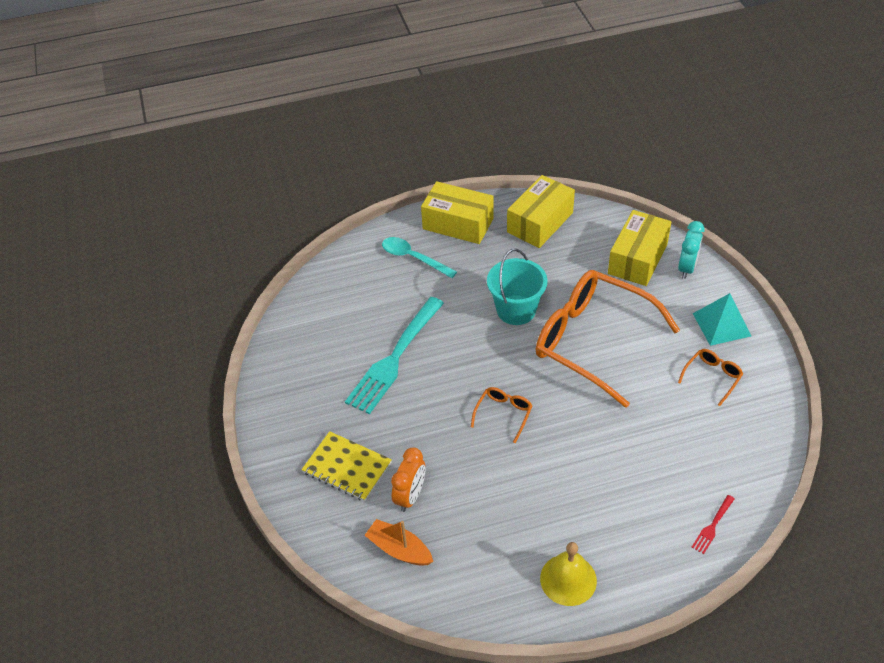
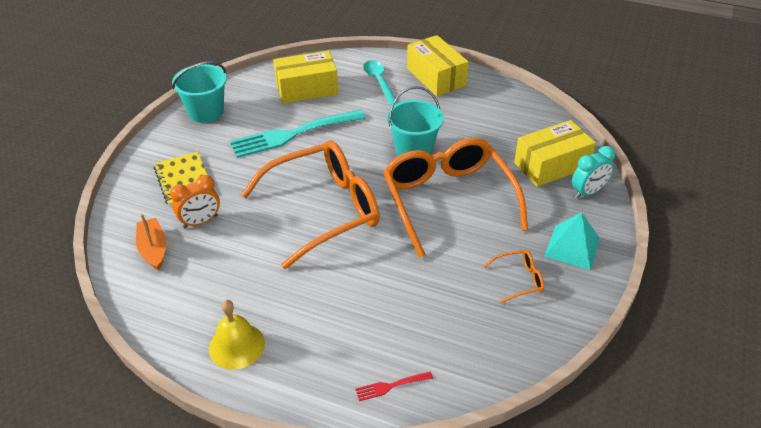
camera: 35 degrees right, 5 degrees down
orange glasses [471,387,532,443] -> orange glasses [241,141,380,269], size x2.50
yellow box [507,175,575,248] -> yellow box moved to [273,51,338,104]
none -> turquoise bucket [172,62,227,123]

